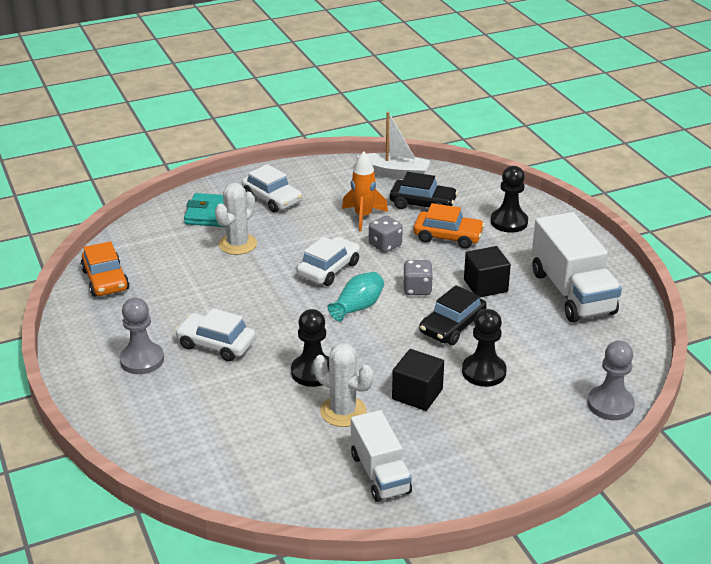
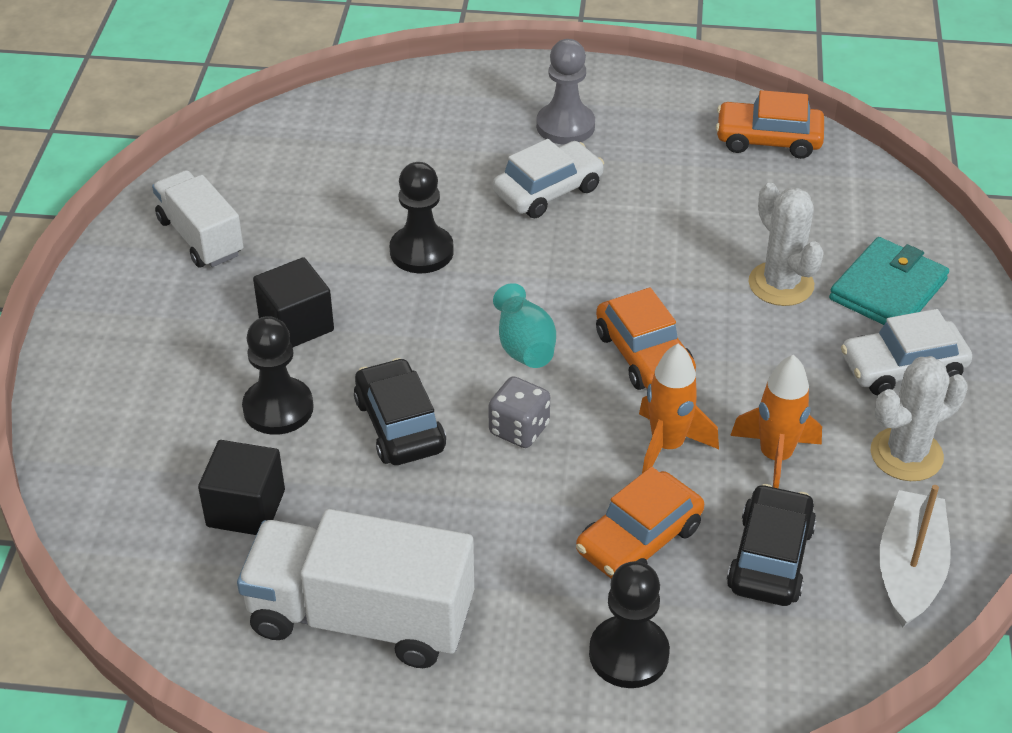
camera: 120 degrees right, 10 degrees up
white car [297,237,360,286] -> orange car [596,287,696,390]
white cactus [314,343,373,427] -> white cactus moved to [871,356,968,481]
white truck [351,410,412,502] -> white truck turned 45 degrees clockwise [152,170,243,267]
white boat [356,112,430,179] -> white boat turned 150 degrees clockwise [879,485,951,628]
grey dice [369,216,403,253] -> orange rocket [639,344,719,473]
black car [390,172,458,209] -> black car turned 150 degrees clockwise [727,484,817,606]
black cube [464,246,511,297] -> black cube moved to [198,440,285,535]
grey pawn [587,341,635,420] -> none

